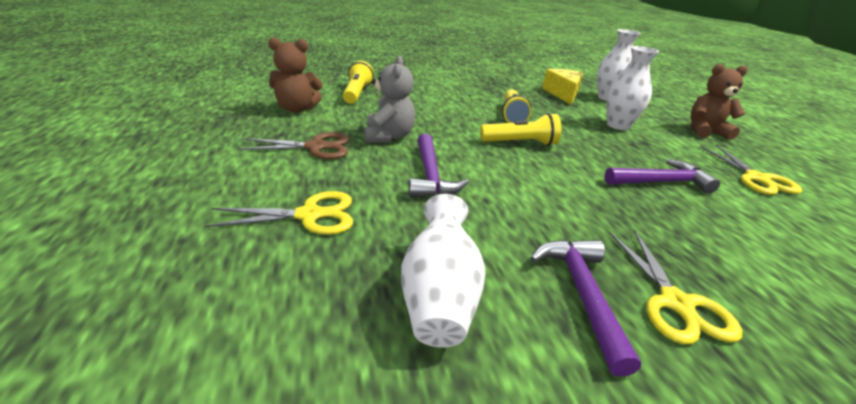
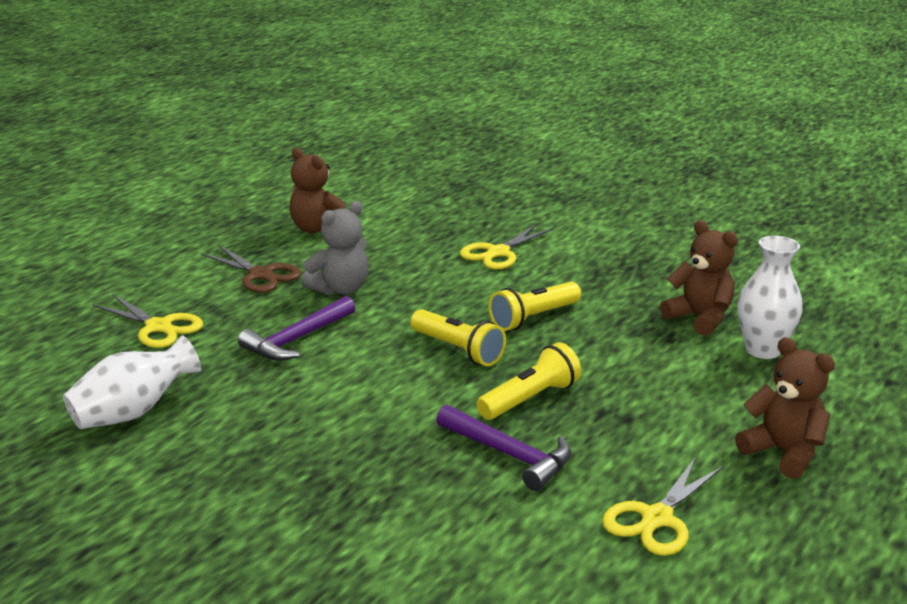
camera: 50 degrees right, 5 degrees down
yellow flashlight [343,61,374,104] -> yellow flashlight moved to [477,342,581,420]
purple hammer [530,240,641,376] -> none
yellow cheese [542,69,584,105] -> brown teddy bear [660,220,738,336]
white vase [606,46,659,130] -> none
yellow scissors [610,231,742,344] -> yellow scissors moved to [460,224,554,270]

